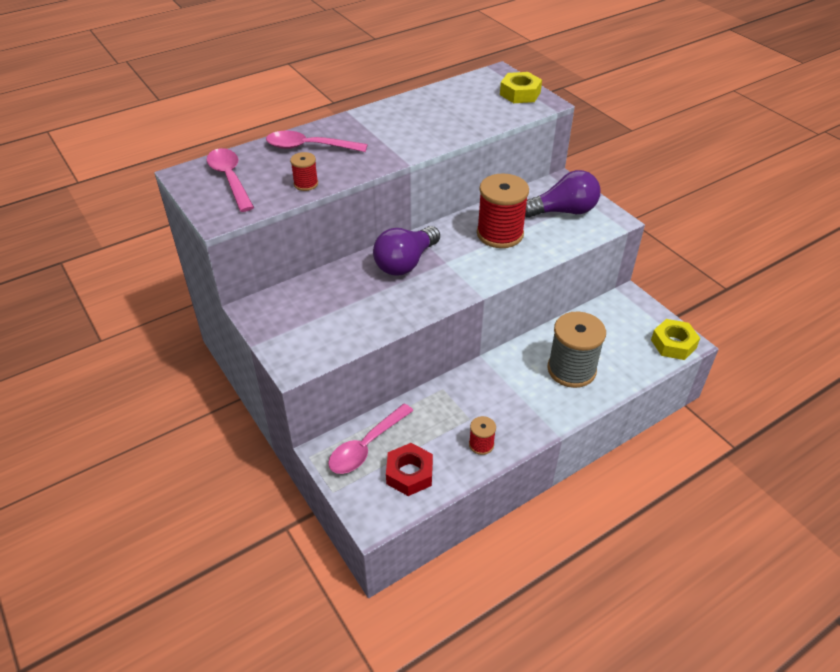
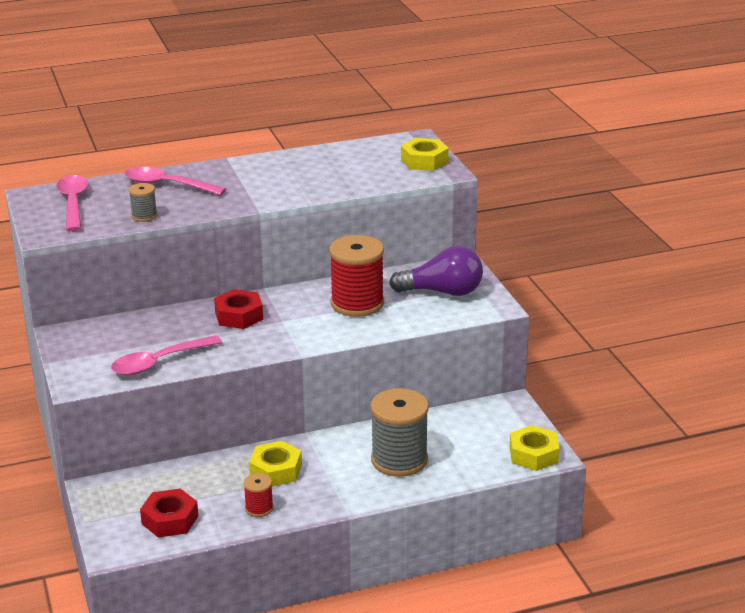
camera: 15 degrees right, 15 degrees down
red spool [290,152,318,191] -> grey spool [129,183,157,222]
pink spoon [328,403,413,474] -> pink spoon moved to [111,335,222,375]
purple light bulb [373,226,440,275] -> red nut [214,289,263,329]
none -> yellow nut [249,441,302,487]

